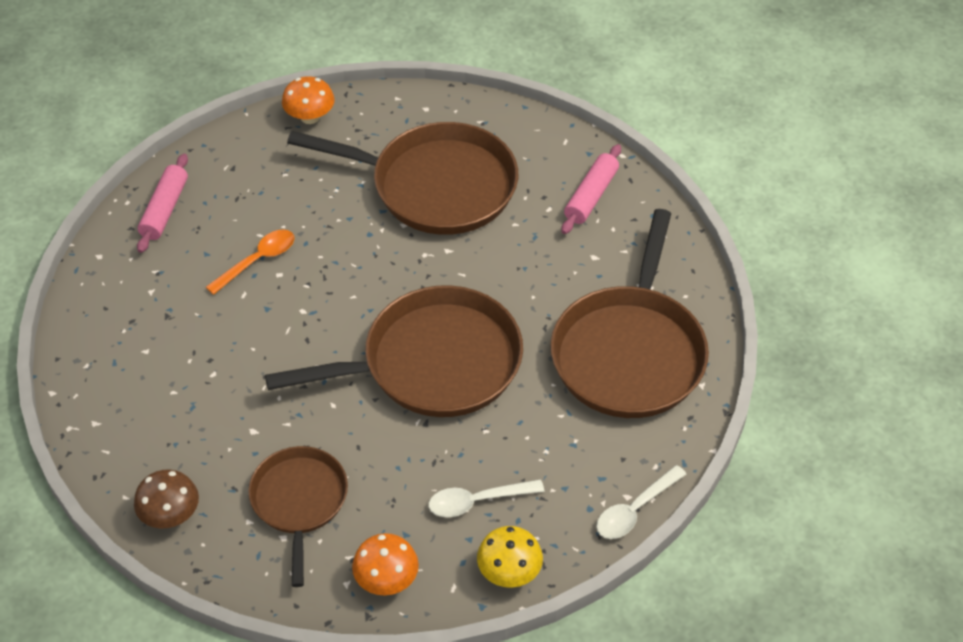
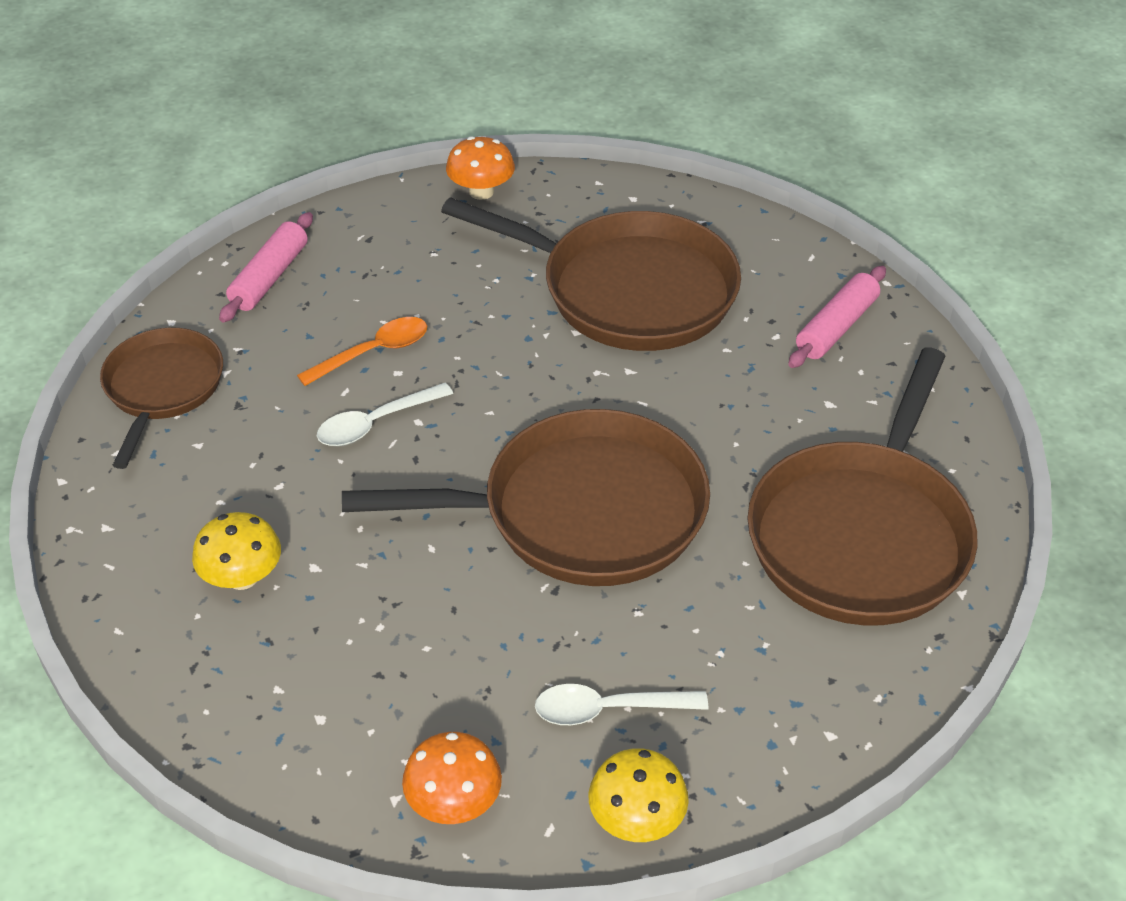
camera: 10 degrees right, 5 degrees down
brown mushroom [134,469,199,529] -> none
brown pan [248,446,348,587] -> brown pan moved to [100,328,223,469]
white spoon [596,465,686,539] -> white spoon moved to [317,383,453,446]
none -> yellow mushroom [192,512,281,590]

